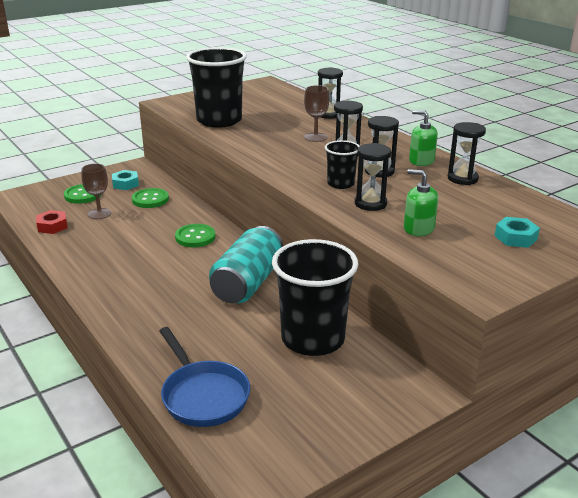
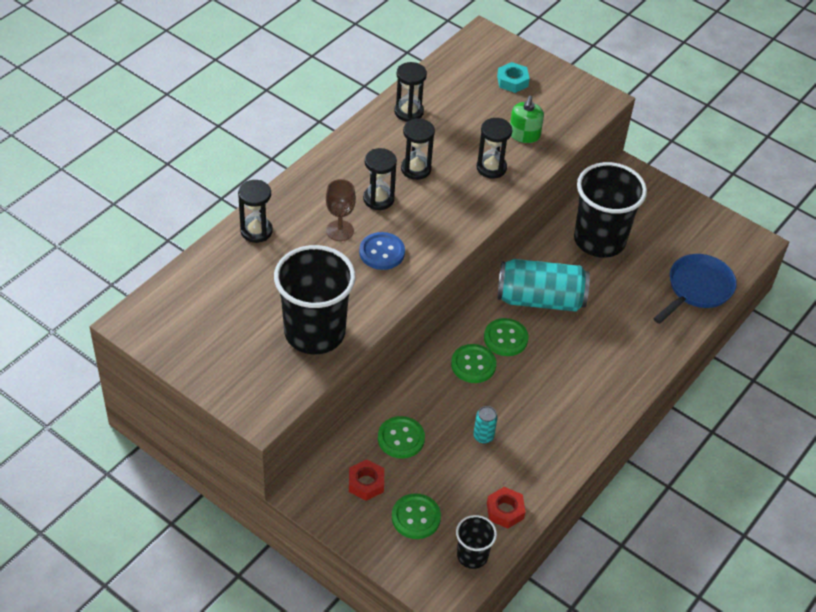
camera: 110 degrees left, 20 degrees up
brown goblet [81,163,112,219] -> none
turquoise nut [112,170,139,190] -> red nut [349,459,384,501]
black cup [325,140,359,189] -> black cup moved to [456,515,497,569]
green soap dispenser [409,110,438,166] -> none
none -> blue button [359,232,405,270]
none -> turquoise can [473,406,498,444]
none -> green button [484,318,528,356]

